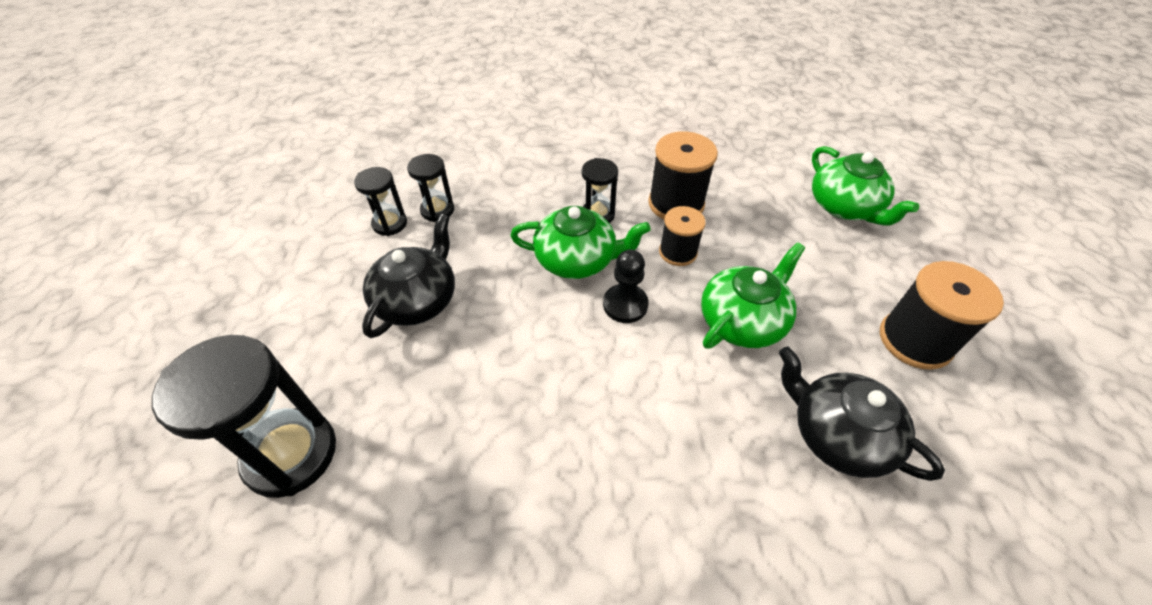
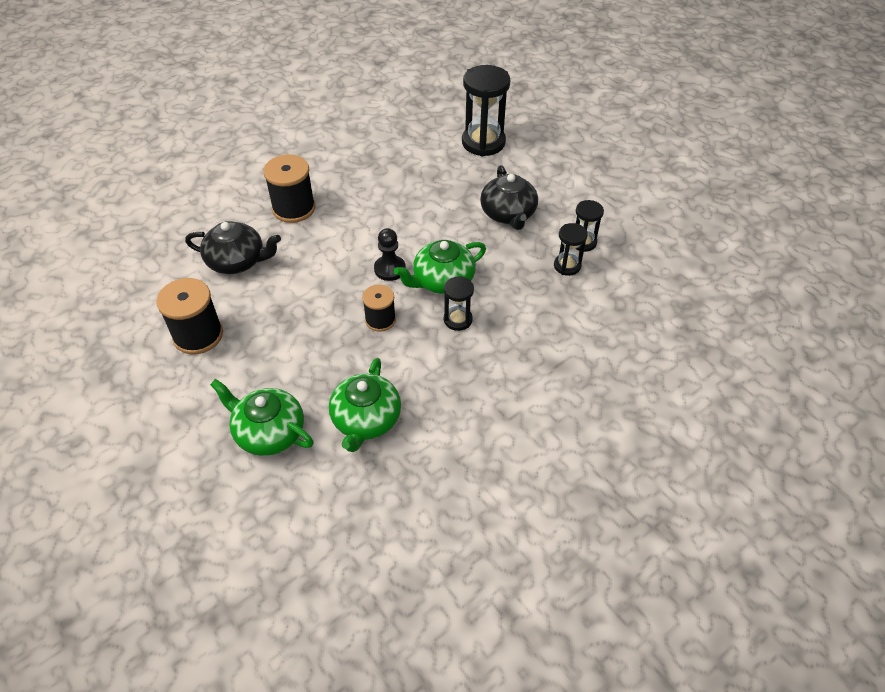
camera: 145 degrees right, 0 degrees up
black spool [648,131,718,219] -> black spool moved to [263,154,315,223]
green teapot [701,242,805,349] -> green teapot moved to [329,358,401,452]

